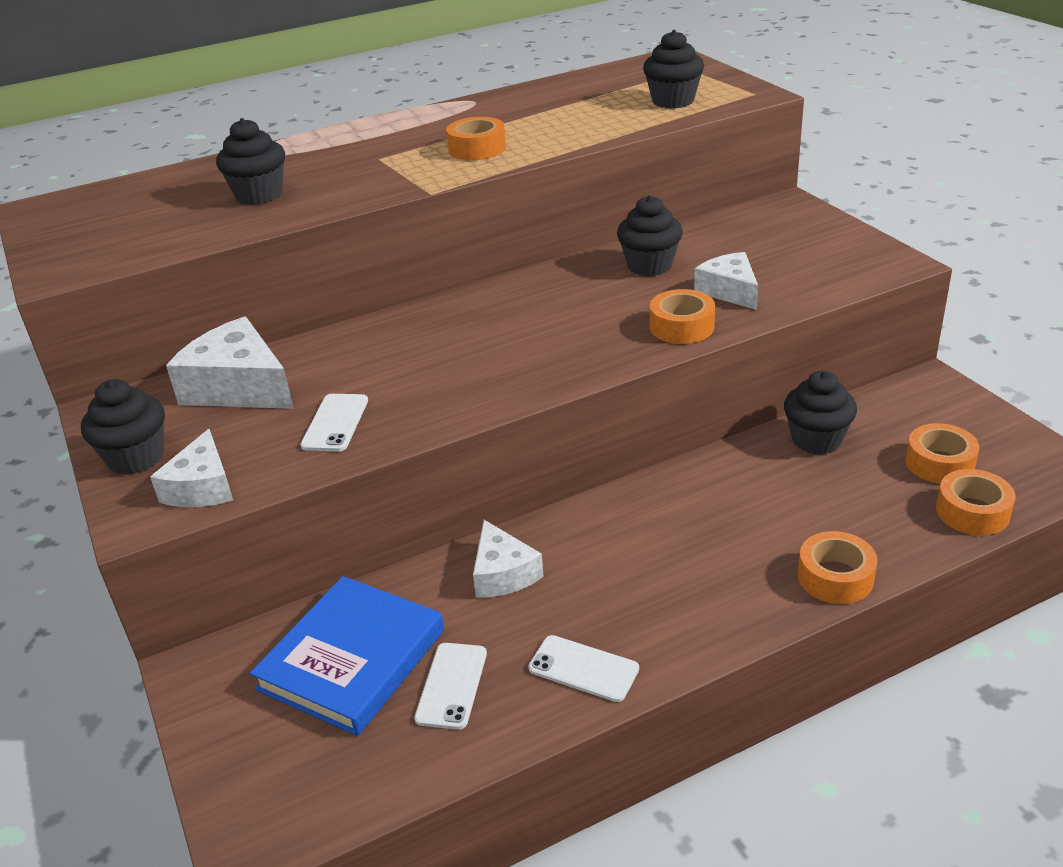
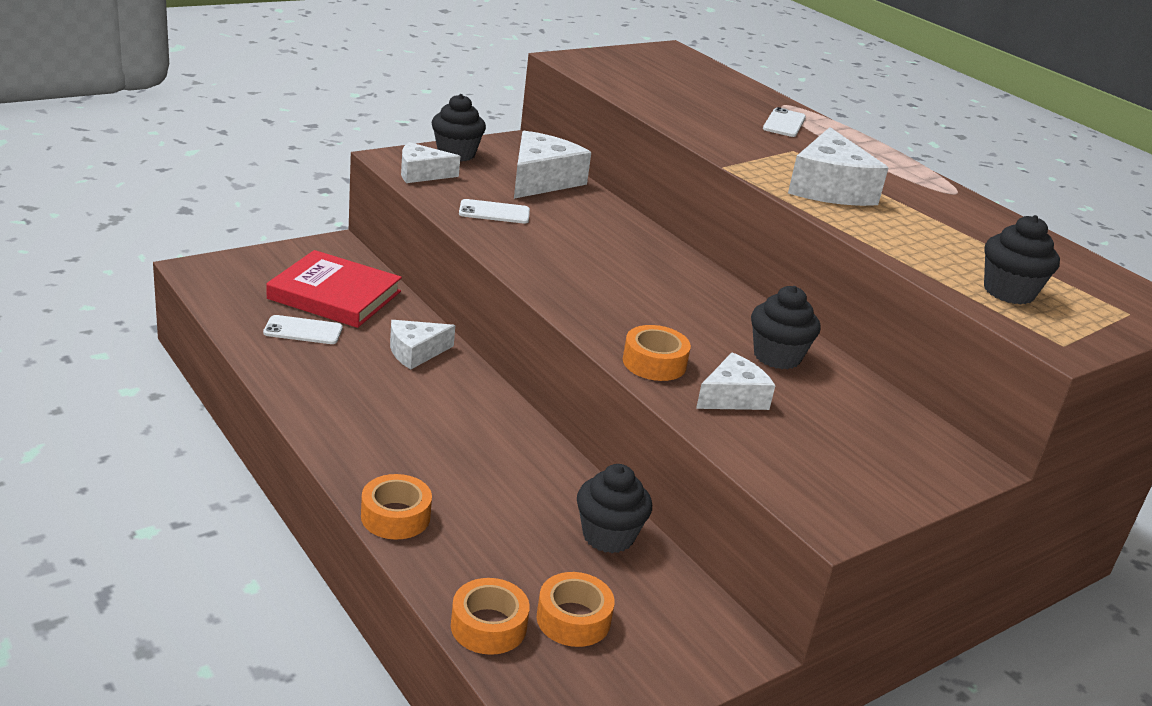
camera: 75 degrees right, 5 degrees down
black cupcake [216,118,285,205] -> none
blue book [250,576,444,736] -> red book [267,250,402,328]
orange tape [446,117,506,160] -> white cheese [788,127,888,206]
white phone [528,635,639,702] -> white phone moved to [763,107,806,137]

